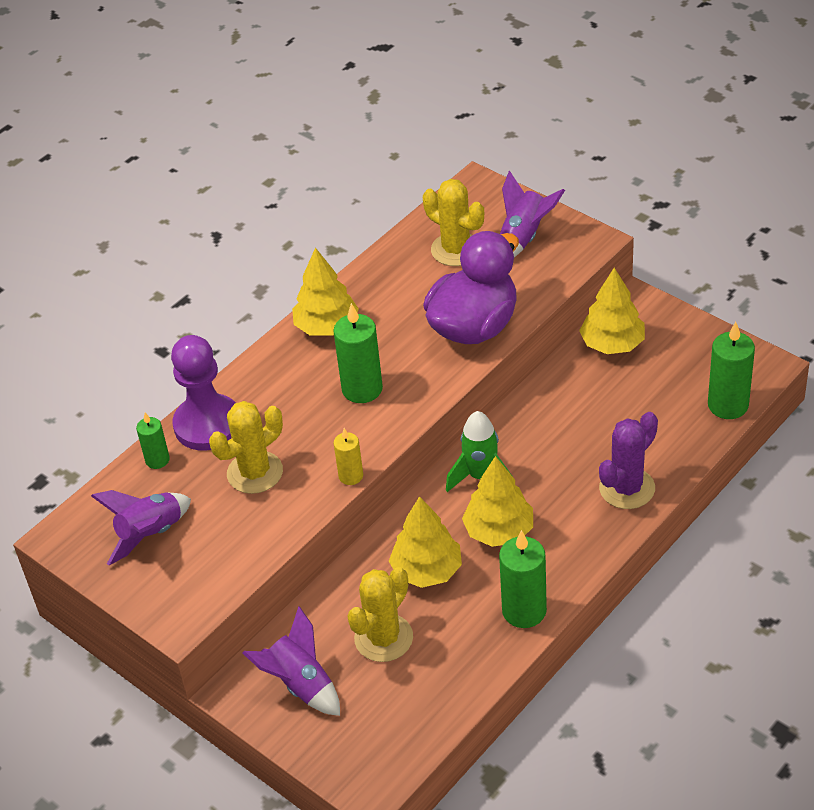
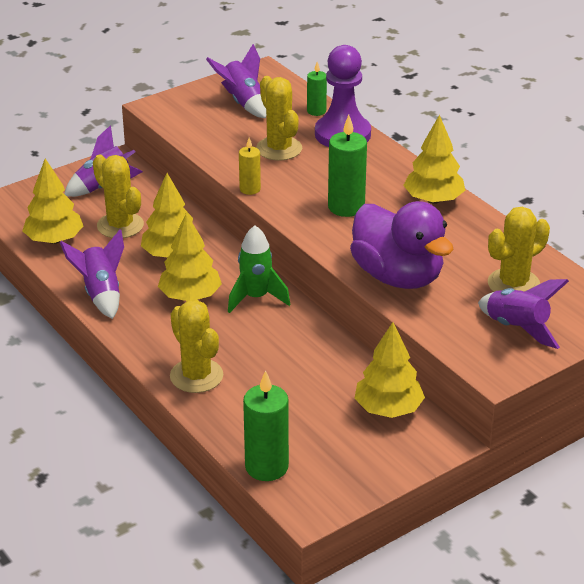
camera: 100 degrees right, 10 degrees down
green candle [499,530,547,628] -> purple rocket [59,229,124,319]
purple cactus [599,412,658,509] -> yellow cactus [170,300,223,393]
none -> yellow tree [22,159,83,244]

